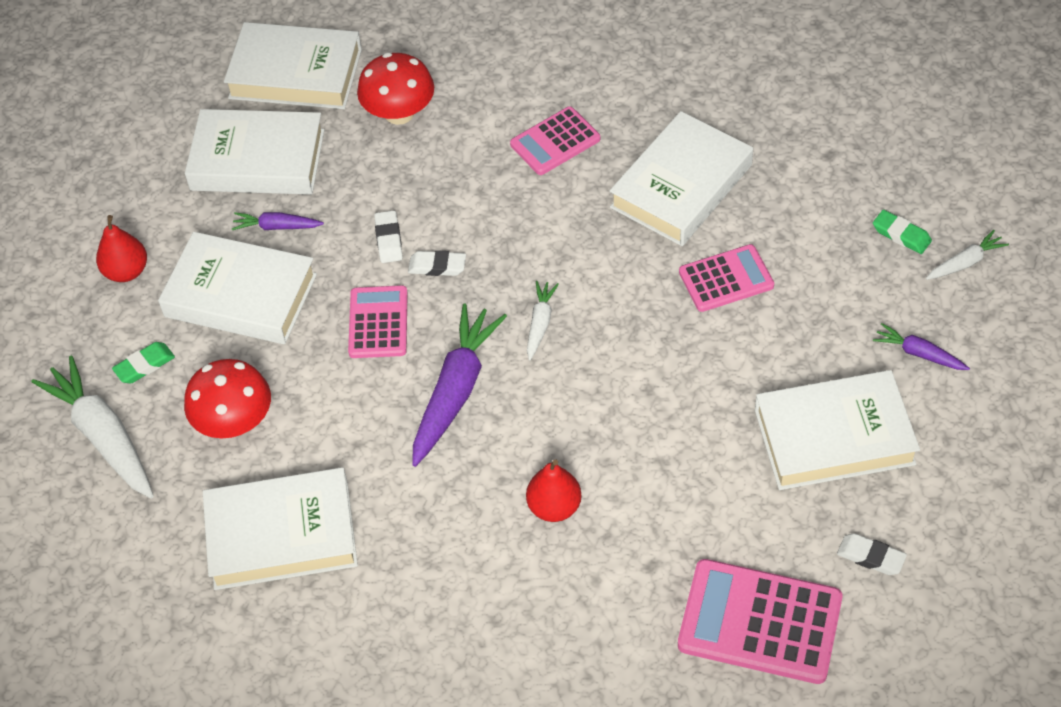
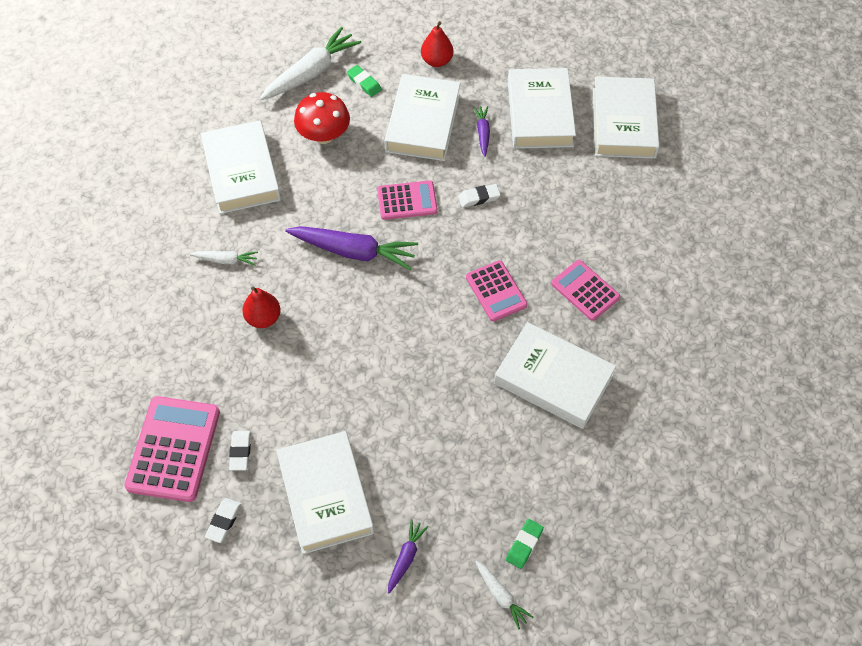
camera: 80 degrees right, 5 degrees up
red mushroom [357,52,434,125] -> none
white eraser [408,250,466,276] -> white eraser moved to [229,431,251,471]
white carrot [527,281,559,360] -> white carrot moved to [190,251,258,266]
pink calculator [679,244,774,312] -> pink calculator moved to [466,260,528,322]

